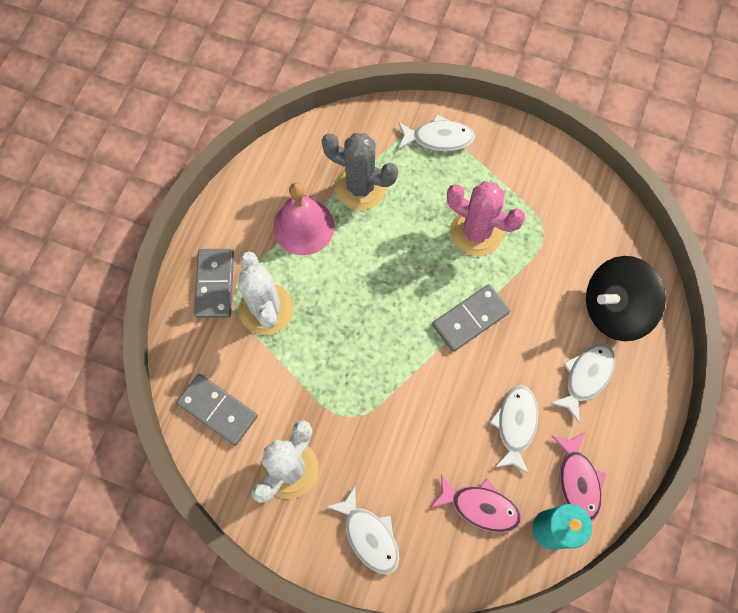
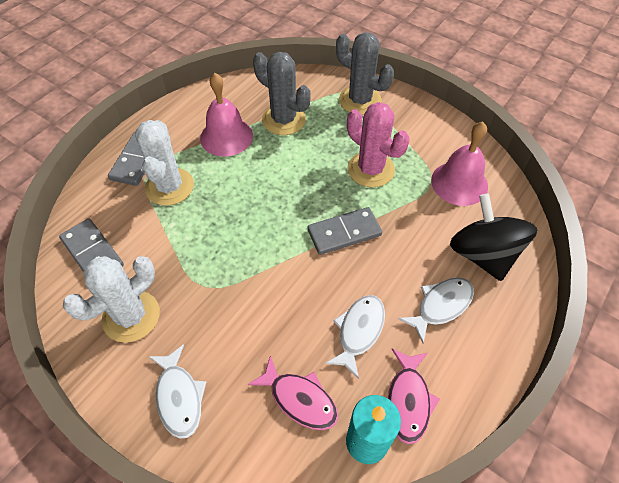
camera: 15 degrees right, 15 degrees down
white fish [398,114,475,151] -> grey cactus [336,32,394,115]
black spinning top [586,256,666,341] -> black spinning top turned 75 degrees clockwise [450,194,537,281]
none -> pink bell [431,122,488,206]

